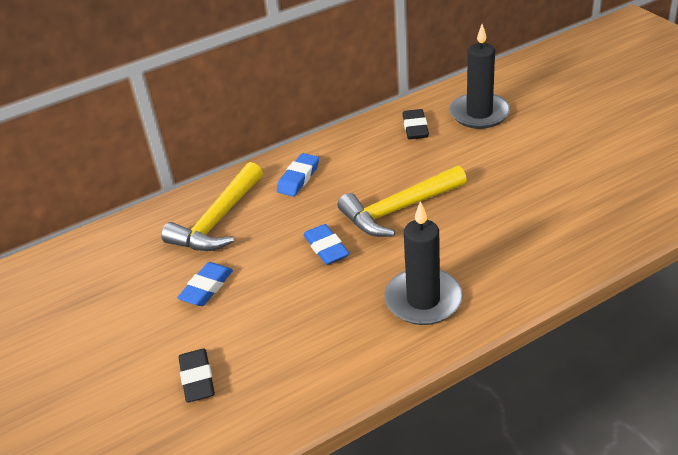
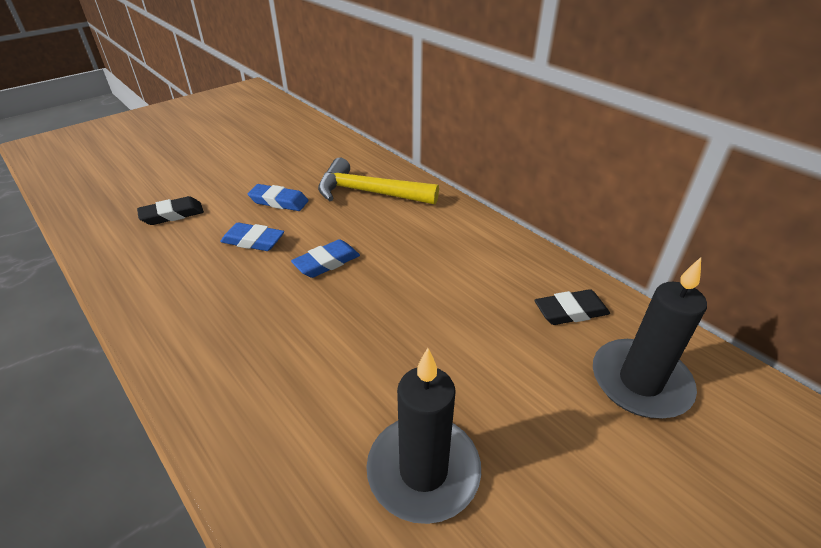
camera: 75 degrees right, 0 degrees up
blue eraser [277,153,319,196] -> blue eraser moved to [220,223,284,251]
yellow hammer [338,166,467,237] -> none
black candle [384,201,463,325] -> black candle moved to [366,348,481,524]

